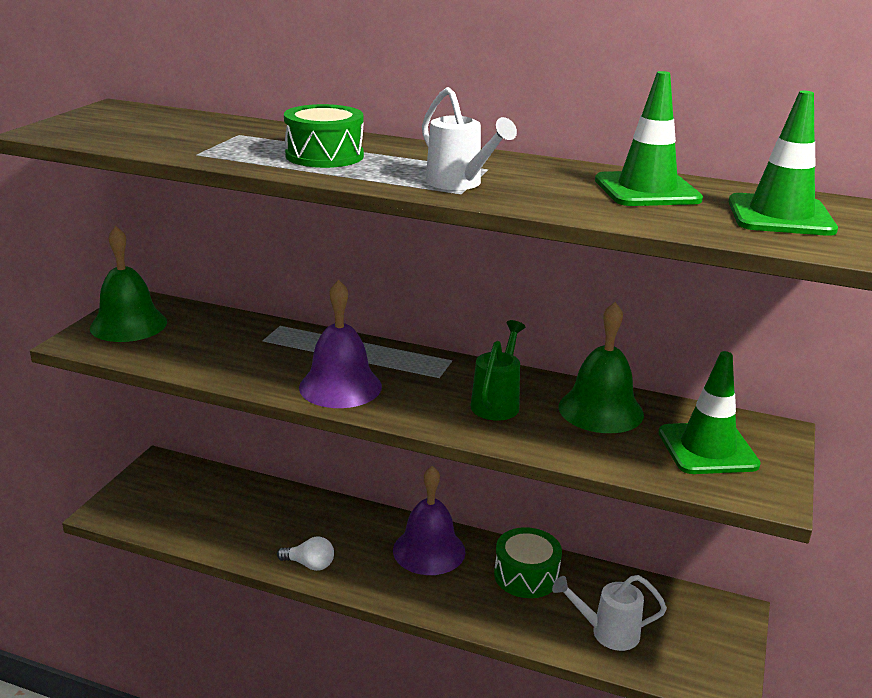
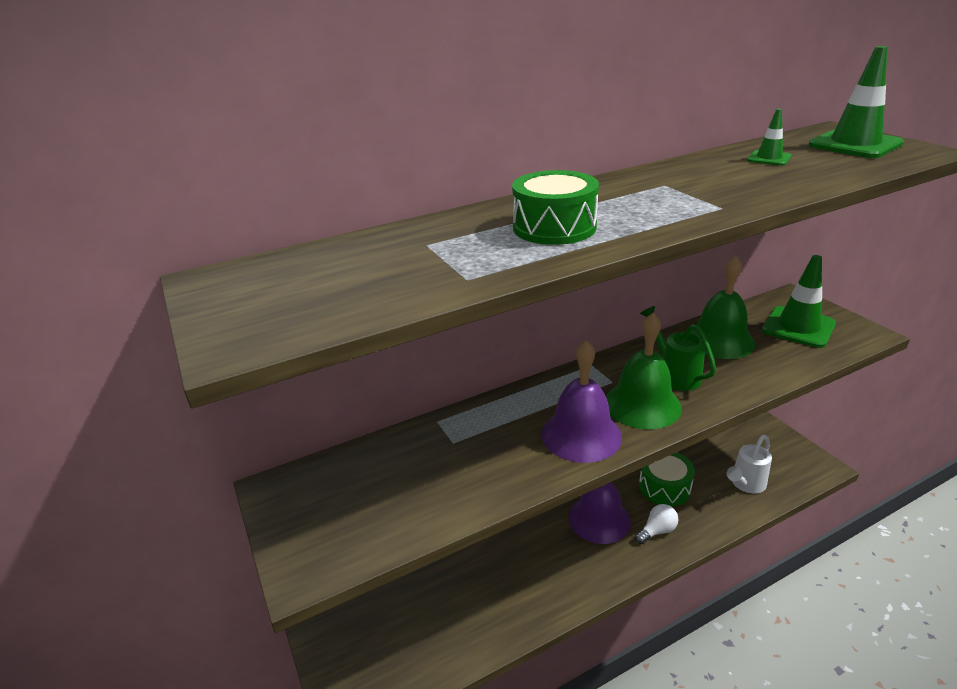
camera: 45 degrees left, 5 degrees up
green bell [90,226,167,342] -> green bell moved to [606,313,682,429]
white light bulb [277,537,334,571] -> white light bulb moved to [635,504,678,544]
white watering can [422,87,517,190] -> none
green traffic cone [595,71,703,206] -> green traffic cone [747,109,792,166], size x0.51

